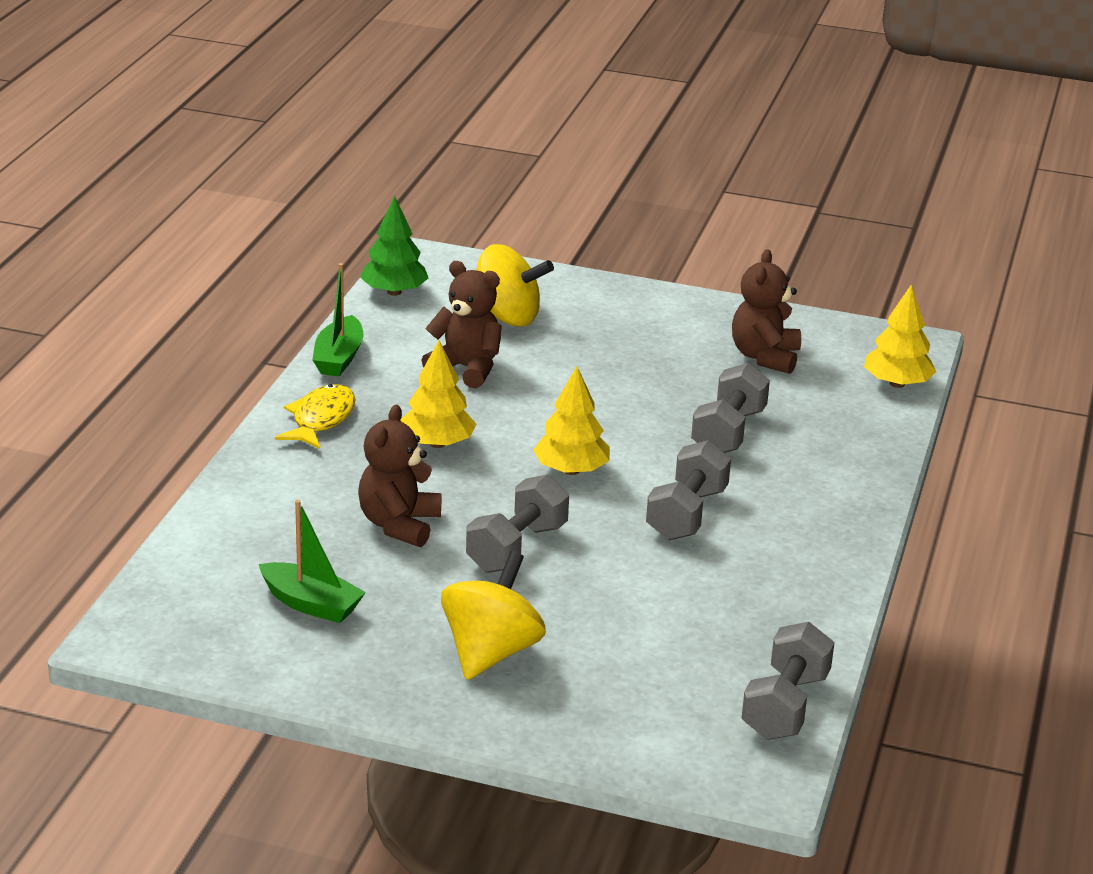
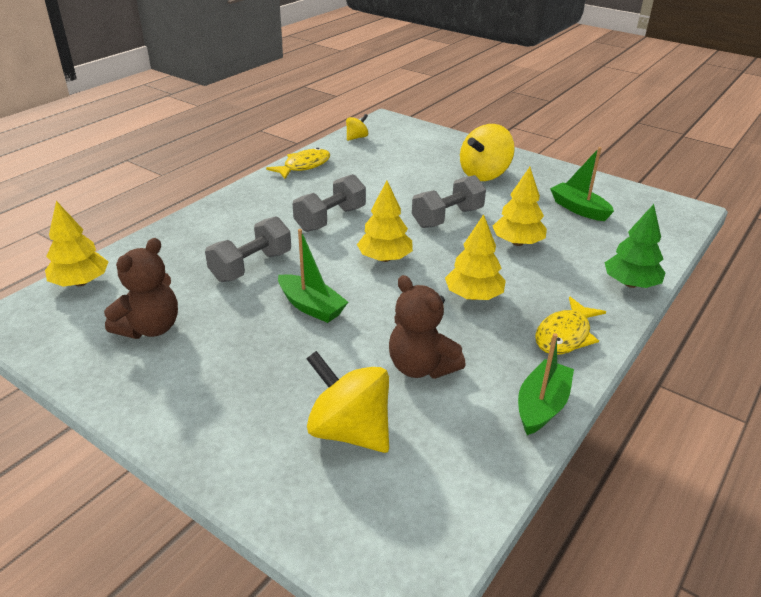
camera: 160 degrees left, 5 degrees up
brown teddy bear [358,405,442,547] -> yellow tree [493,167,547,246]
green tree [360,196,428,296] -> green tree moved to [605,204,665,288]
grey dumbbell [741,622,835,740] -> yellow spinning top [346,114,368,141]
none -> yellow fish [266,148,330,179]
none -> green boat [278,229,348,323]

